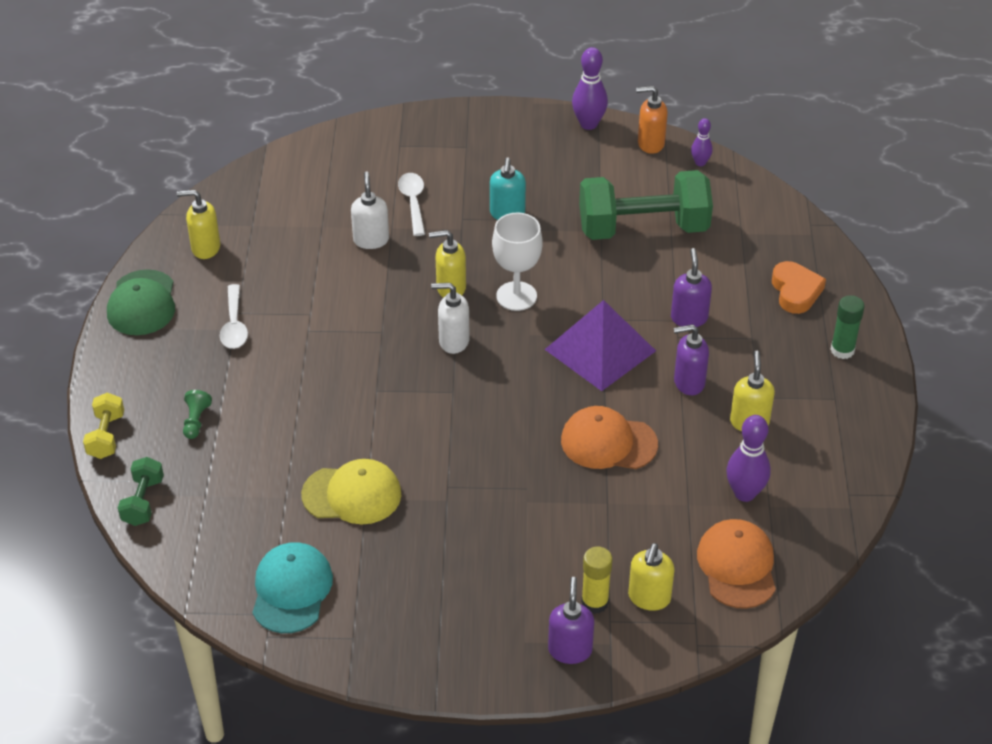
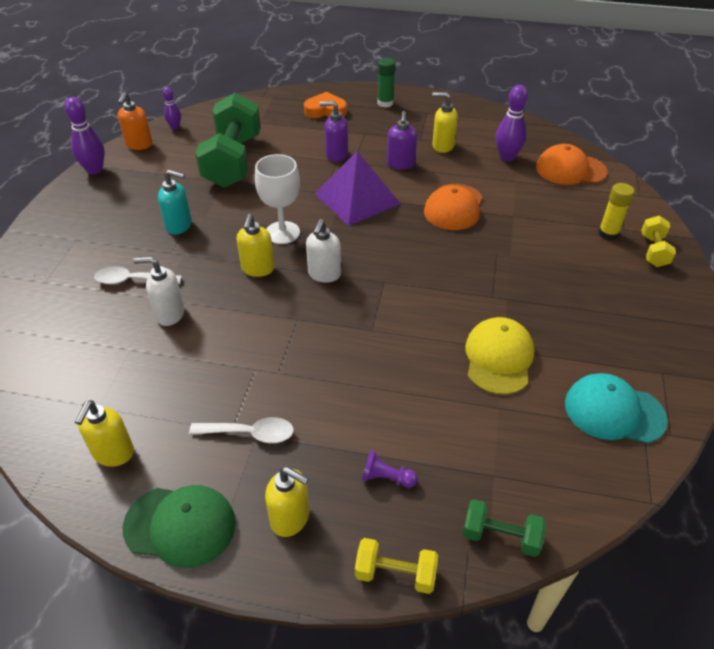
camera: 80 degrees left, 0 degrees up
green pawn [183,390,212,439] -> purple pawn [362,450,418,488]
purple soap dispenser [548,577,594,664] -> yellow dumbbell [641,215,676,267]
yellow soap dispenser [628,543,675,611] -> yellow soap dispenser moved to [265,466,309,537]

